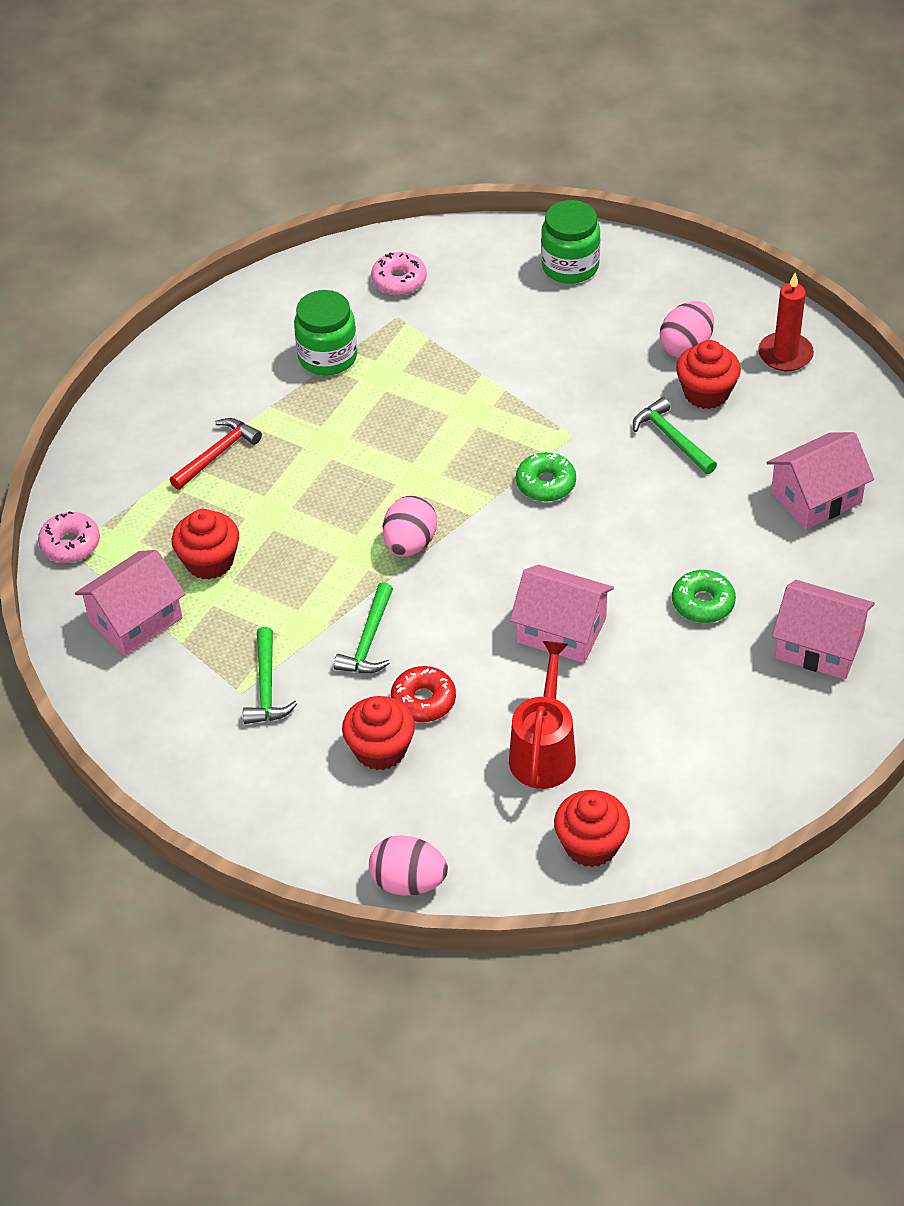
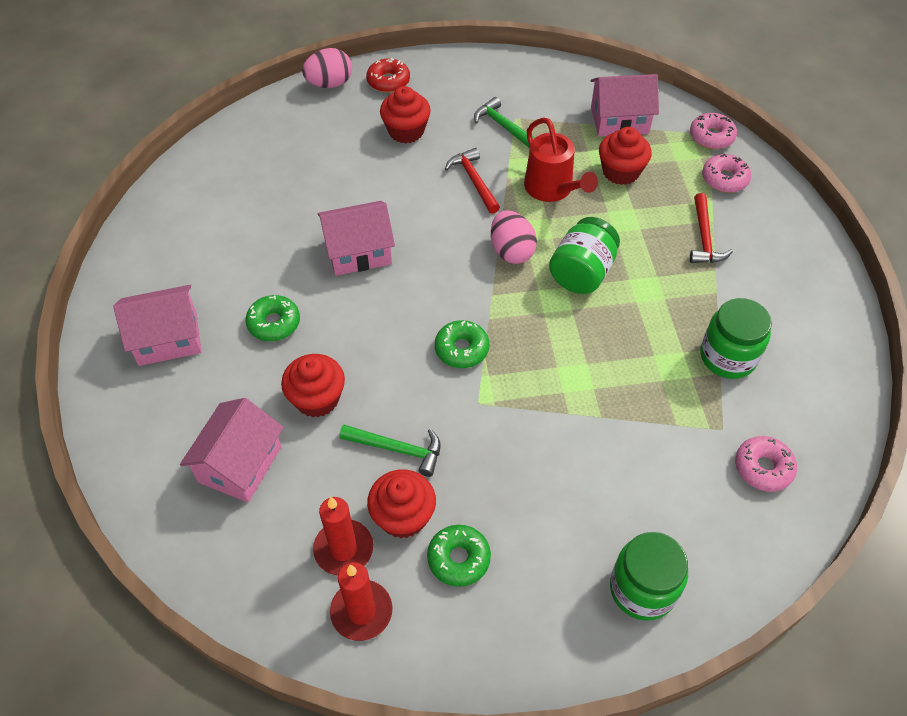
camera: 140 degrees right, 5 degrees up
pink house [75,550,185,656] -> pink house turned 75 degrees clockwise [591,74,659,137]
green hammer [334,582,393,673] -> red hammer [445,148,500,214]
red donut [391,666,456,722] -> red donut moved to [366,58,410,93]
red watering can [509,641,576,789] -> red watering can moved to [524,117,598,202]
red cupcake [554,790,630,867] -> red cupcake moved to [281,354,345,417]
pink egg [660,301,714,358] -> green donut [427,525,491,587]
none -> red candle [313,497,373,576]
none -> green jar [549,217,620,294]
none -> pink donut [702,154,751,193]

